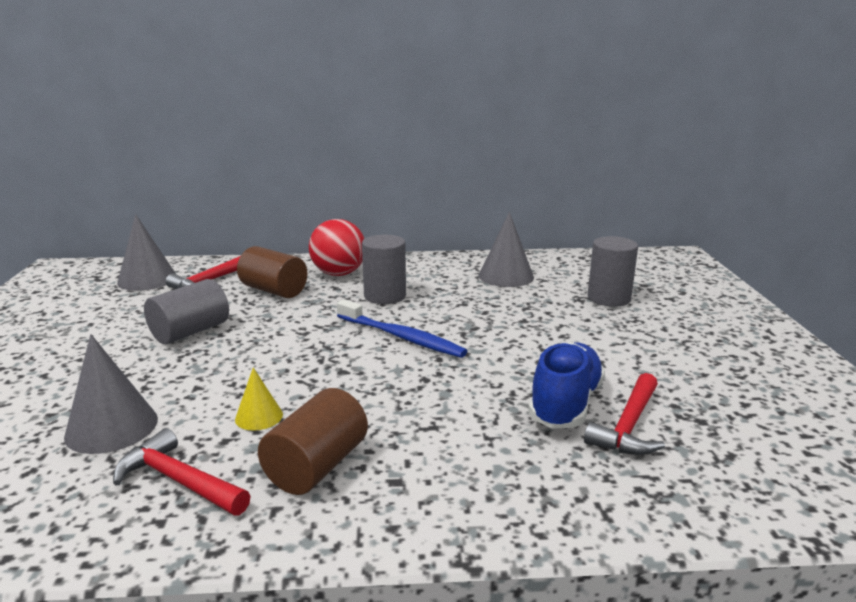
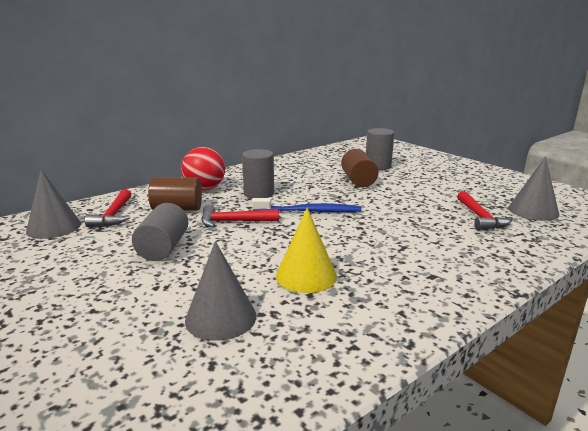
camera: 35 degrees left, 0 degrees up
red hammer [113,428,251,515] -> red hammer moved to [201,205,279,228]
yellow cone [235,368,283,431] -> yellow cone [276,208,337,293], size x1.79
brown cylinder [258,388,368,495] -> brown cylinder moved to [341,149,379,187]
grey cone [479,212,534,287] -> grey cone moved to [508,157,560,221]
blue shoe [528,342,605,428] -> none

